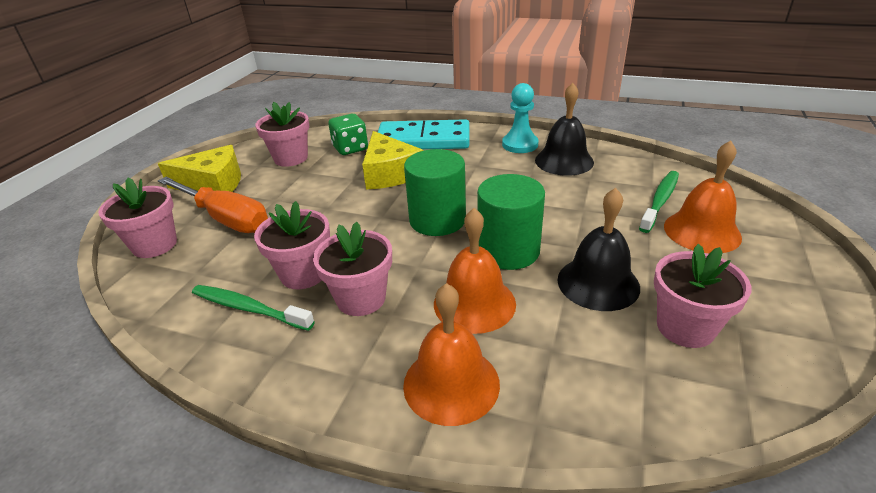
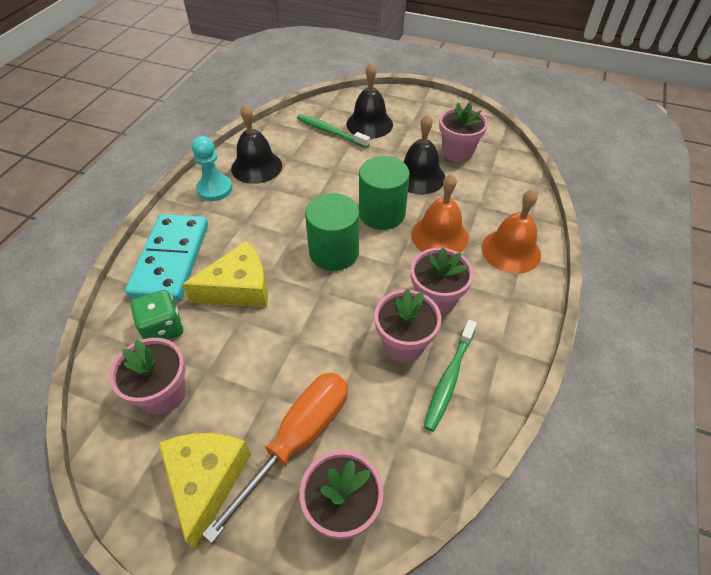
camera: 90 degrees left, 15 degrees up
orange bell [664,140,742,254] -> black bell [346,62,393,139]

